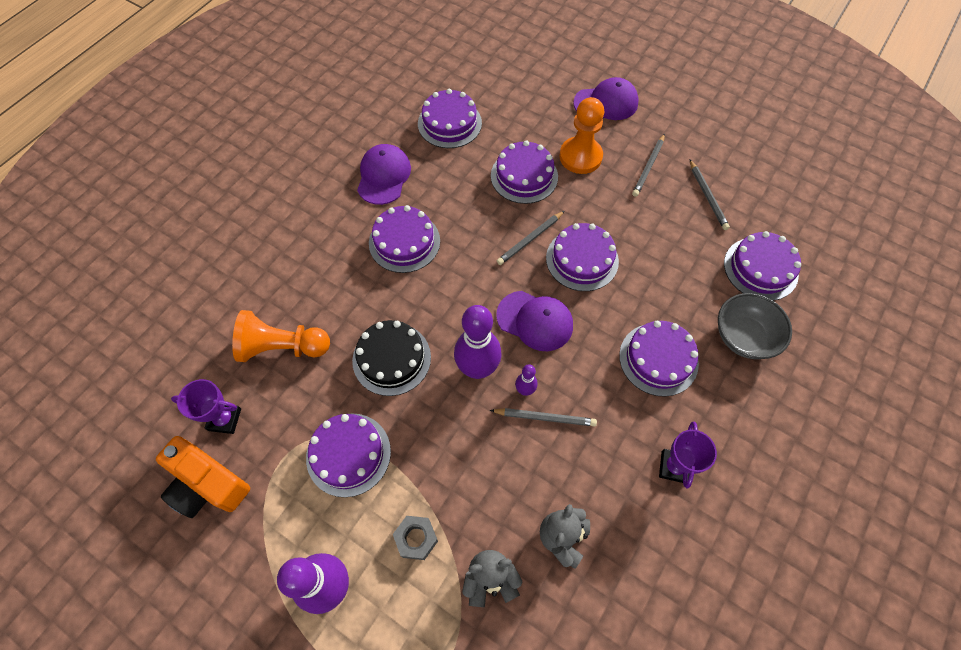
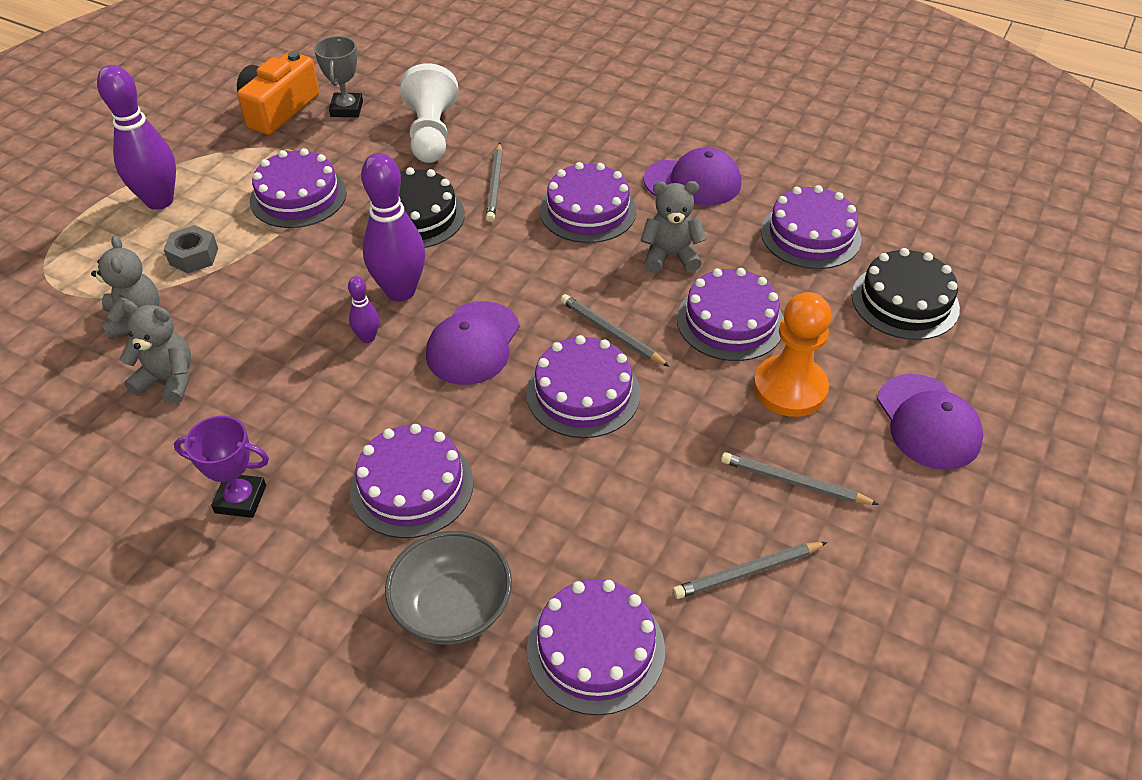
camera: 85 degrees right, 15 degrees down
purple trophy [171,379,241,434] -> grey trophy [314,36,363,117]
orange pawn [232,310,330,362] -> white pawn [400,63,458,163]
grey pencil [490,408,597,426] -> grey pencil moved to [486,143,503,222]
none -> grey teddy bear [641,181,707,273]
none -> black cake [852,248,960,340]

